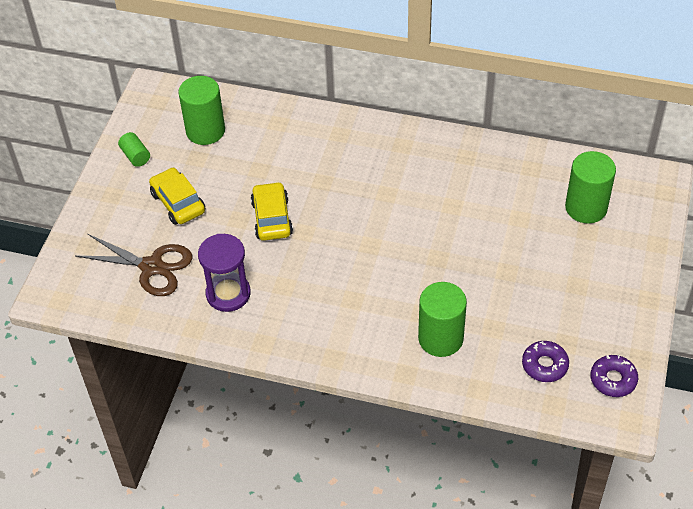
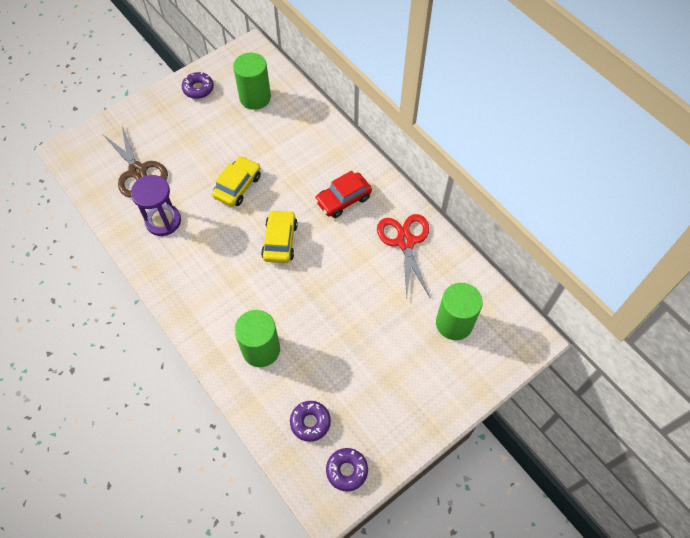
camera: 35 degrees right, 10 degrees up
green cylinder [118,132,150,167] -> purple donut [182,72,214,99]
yellow car [149,167,205,225] -> yellow car moved to [261,210,298,263]
none -> red car [315,171,372,218]
none -> red scissors [377,214,430,301]

